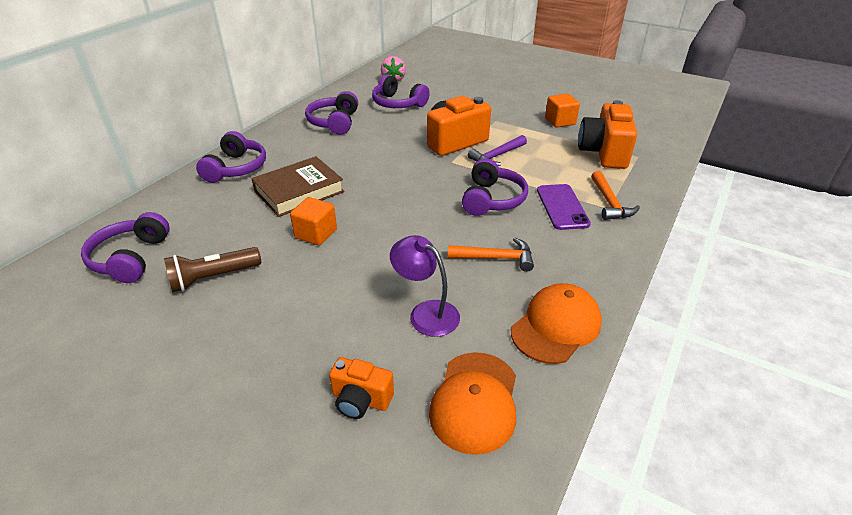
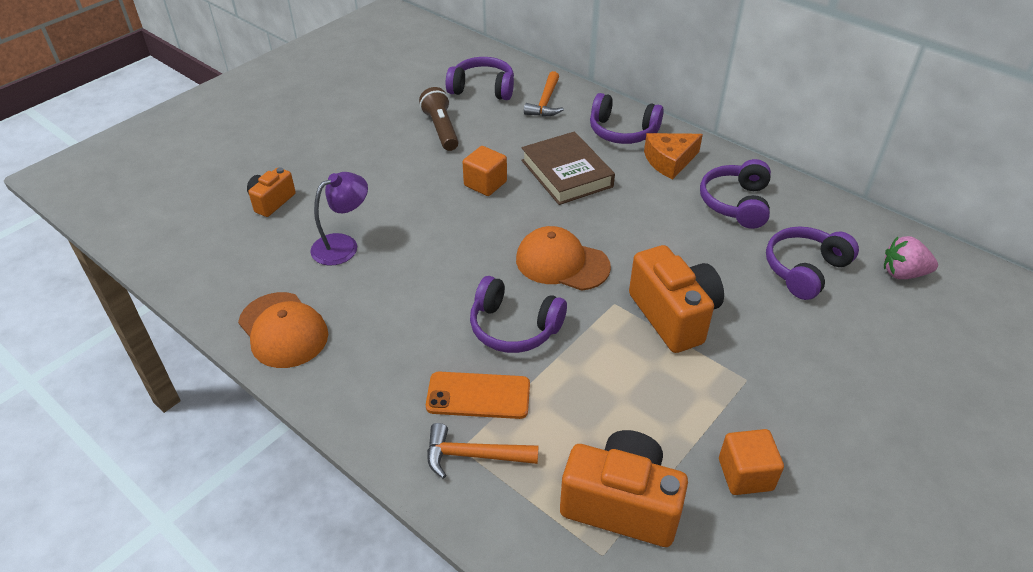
camera: 100 degrees right, 5 degrees up
purple headphones [305,91,358,135] -> purple headphones turned 90 degrees counterclockwise [700,159,771,229]
orange cap [429,352,516,455] -> orange cap moved to [516,226,611,291]
orange hammer [448,238,534,272] -> orange hammer moved to [524,71,564,117]
purple hammer [468,135,527,166] -> none
purple phone [537,184,591,230] -> orange phone [426,371,530,419]
none -> orange cheese [644,133,703,179]

